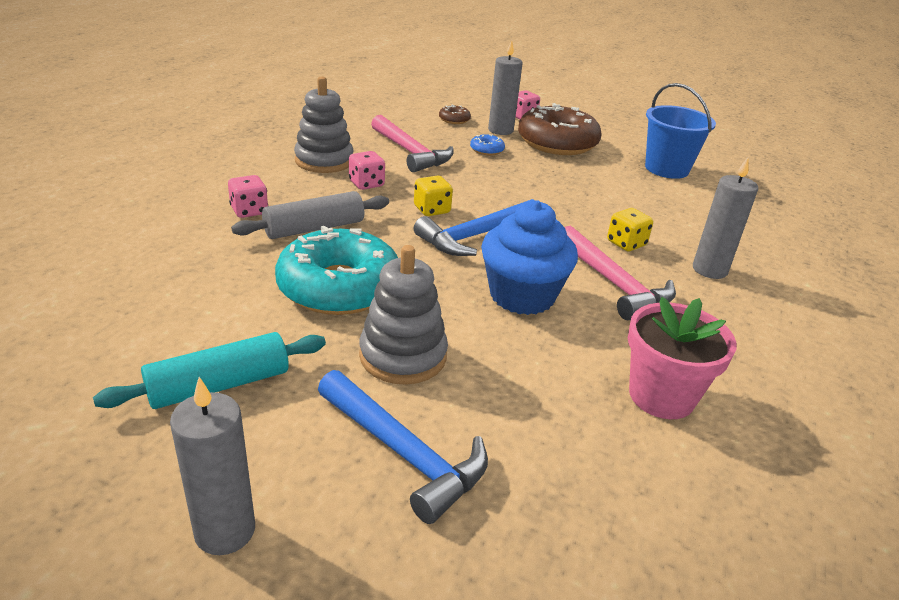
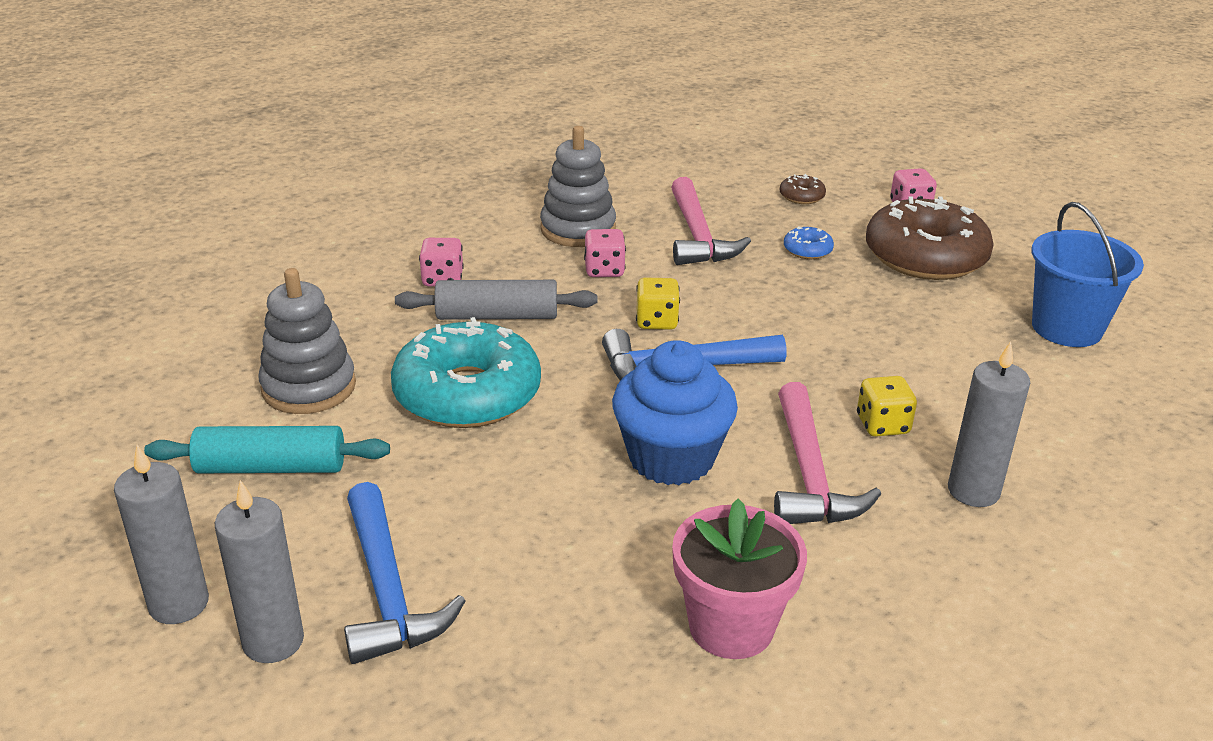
camera: 30 degrees right, 0 degrees up
grey stacking toy [359,245,448,385] -> grey stacking toy moved to [258,268,356,414]
grey candle [488,40,523,135] -> grey candle moved to [215,480,304,663]

